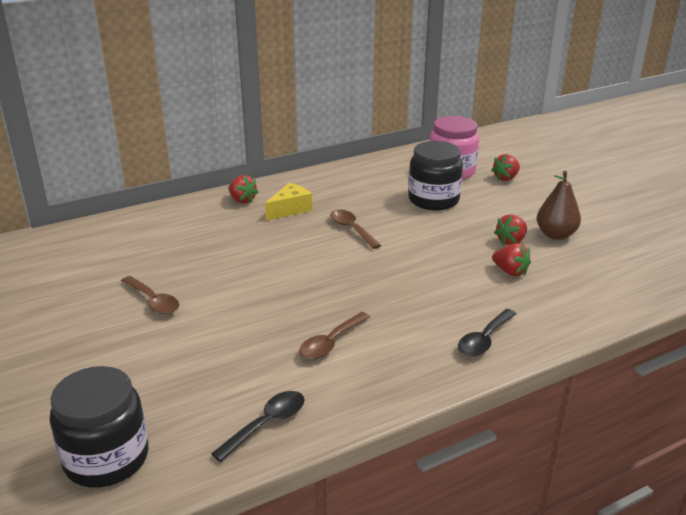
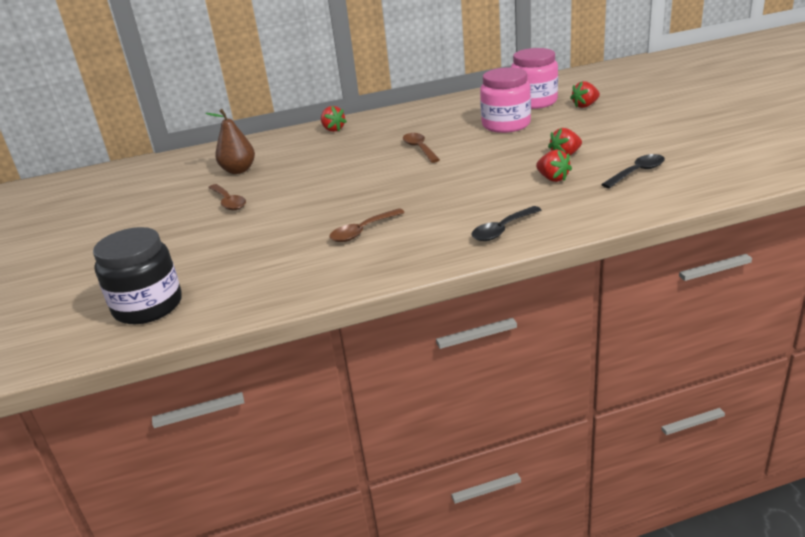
camera: 15 degrees right, 0 degrees up
black spoon [211,391,304,462] -> black spoon moved to [601,154,665,188]
yellow cheese [265,183,312,221] -> none
black jar [408,141,463,210] -> pink jar [480,67,531,133]
brown pear [537,171,581,240] -> brown pear moved to [205,109,255,174]

